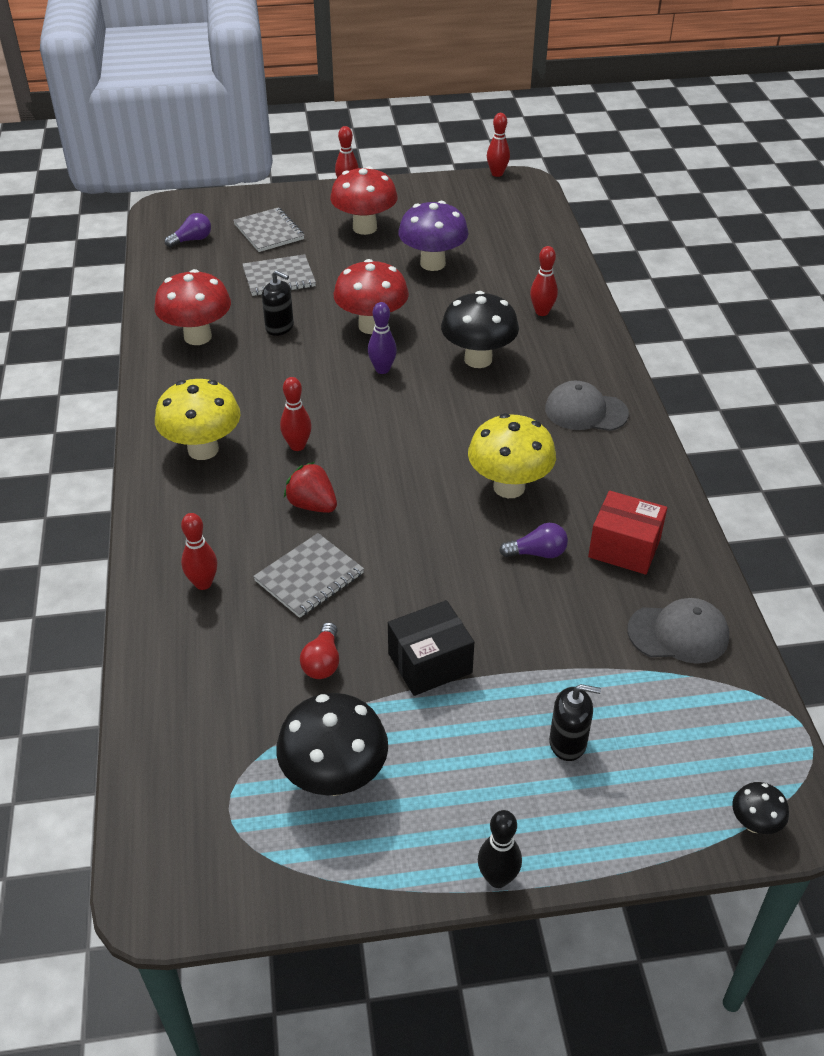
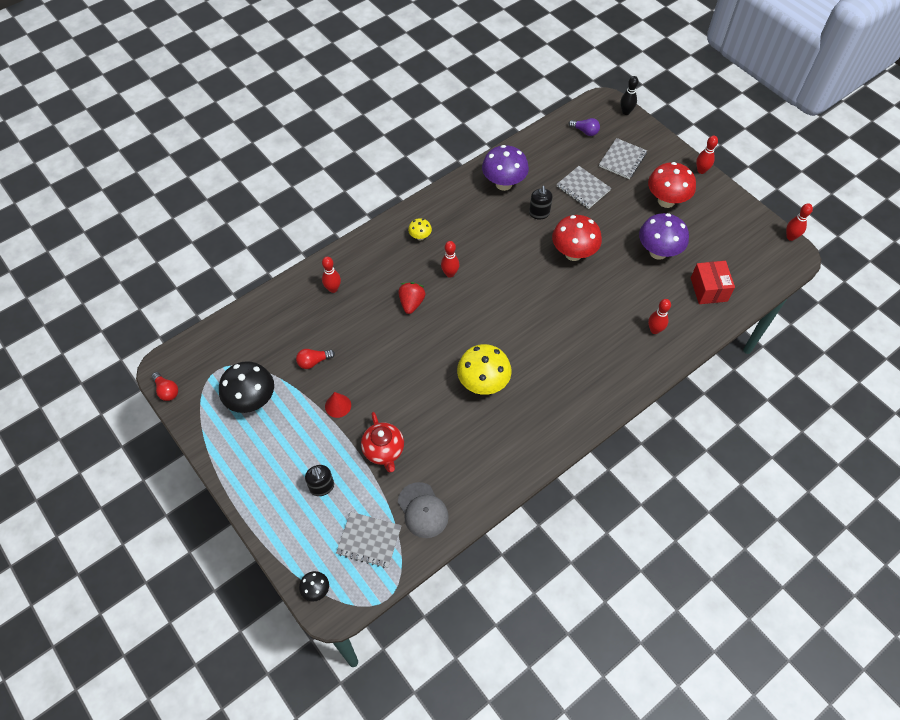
camera: 60 degrees right, 15 degrees up
red mushroom [154,269,231,345] -> purple mushroom [482,145,529,191]
yellow mushroom [155,379,240,460] -> yellow mushroom [408,218,432,241], size x0.49
grey notebook [253,533,364,618] -> grey notebook moved to [336,512,402,568]
purple bowling pin [368,302,397,374] -> none
black box [388,600,474,696] -> red cone [325,392,351,418]
black mushroom [441,291,519,368] -> none
black bowling pin [478,810,522,888] -> black bowling pin moved to [620,76,639,115]
purple light bulb [499,523,568,558] -> none
grey cap [545,381,629,431] -> none
red box [588,491,667,575] -> red box moved to [691,261,735,304]
none -> red light bulb [151,372,178,401]
none -> red teapot [361,412,404,473]

